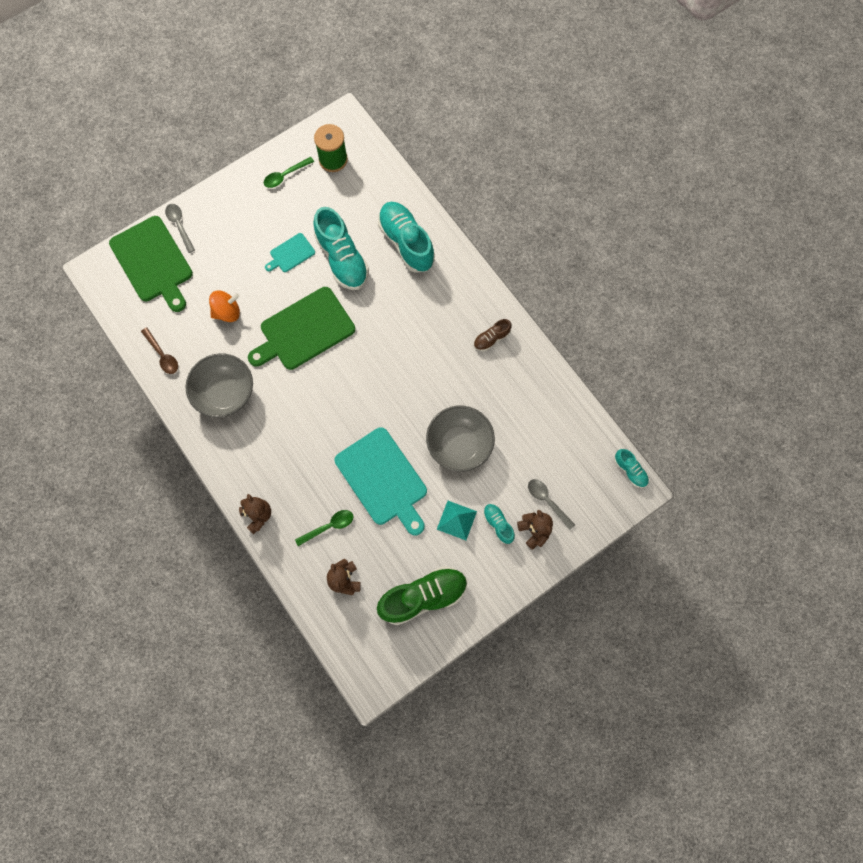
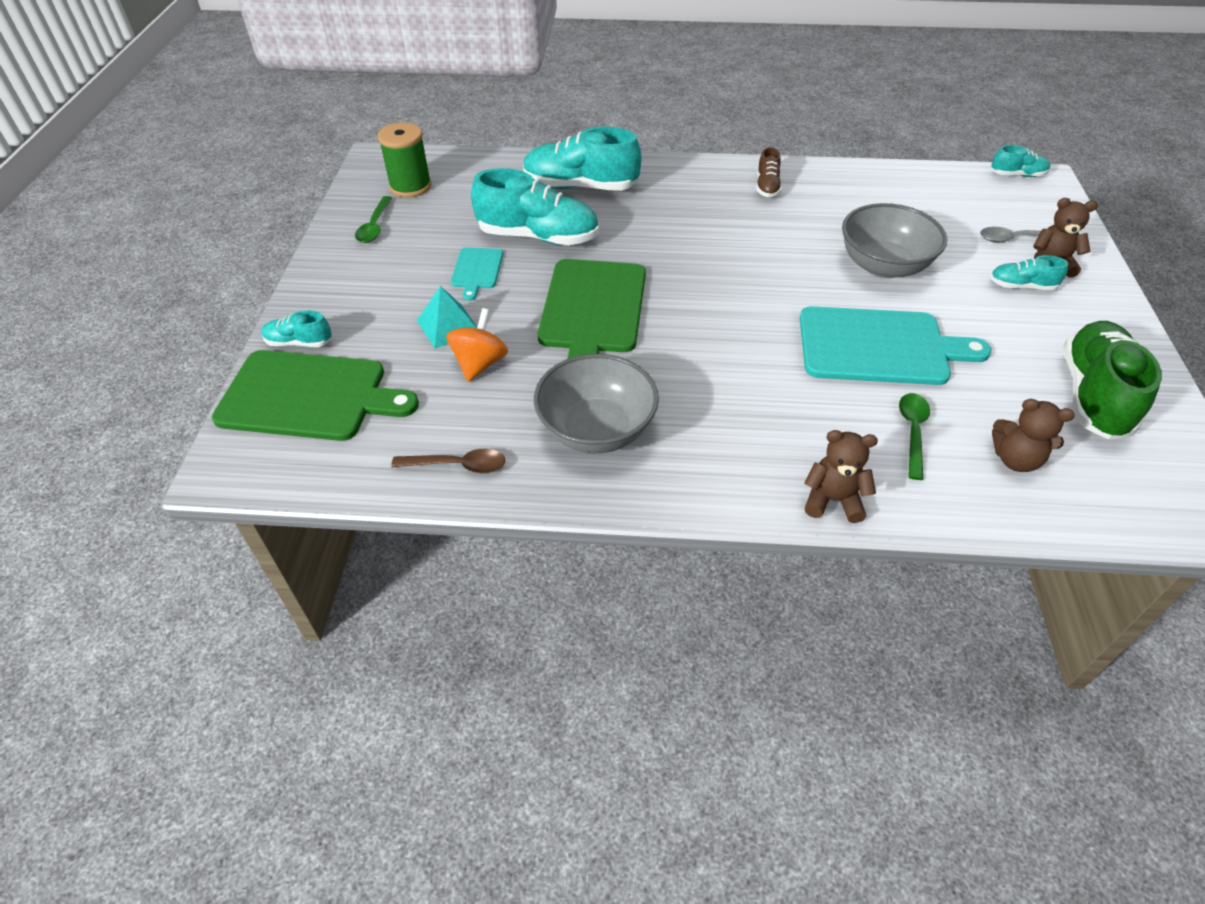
camera: 50 degrees left, 25 degrees down
grey spoon [165,204,195,253] -> turquoise shoe [261,310,332,347]
turquoise pyramid [437,501,477,540] -> turquoise pyramid moved to [417,286,477,349]

